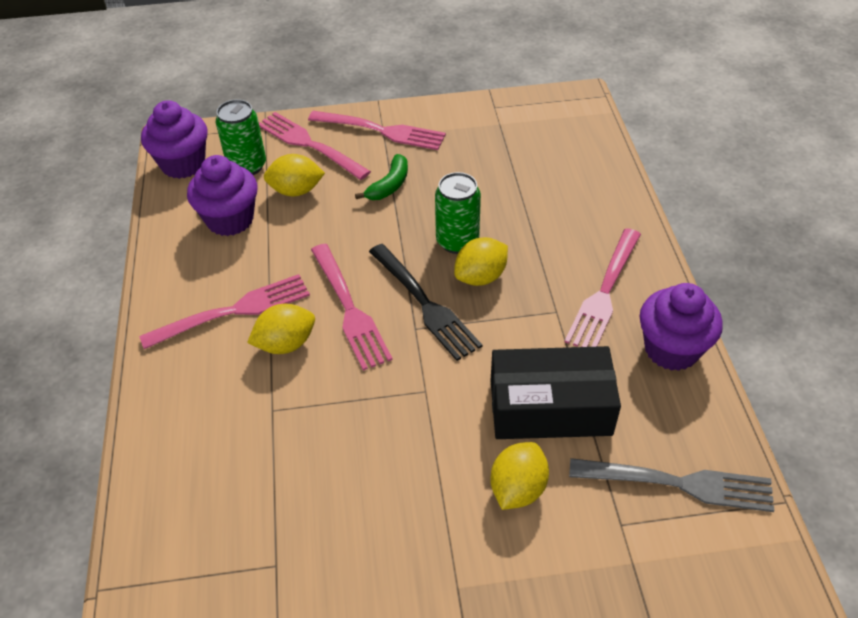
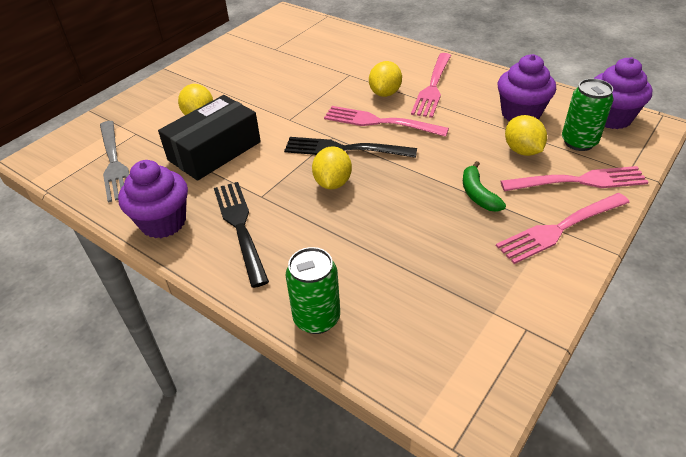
camera: 135 degrees right, 5 degrees down
yellow lemon [264,154,325,196] -> yellow lemon turned 60 degrees counterclockwise [505,115,547,156]
green can [435,172,481,254] -> green can moved to [285,247,340,334]
pink fork [565,228,641,347] -> black fork [214,182,269,288]
grey fork [569,458,774,512] -> grey fork turned 75 degrees counterclockwise [100,121,129,203]

